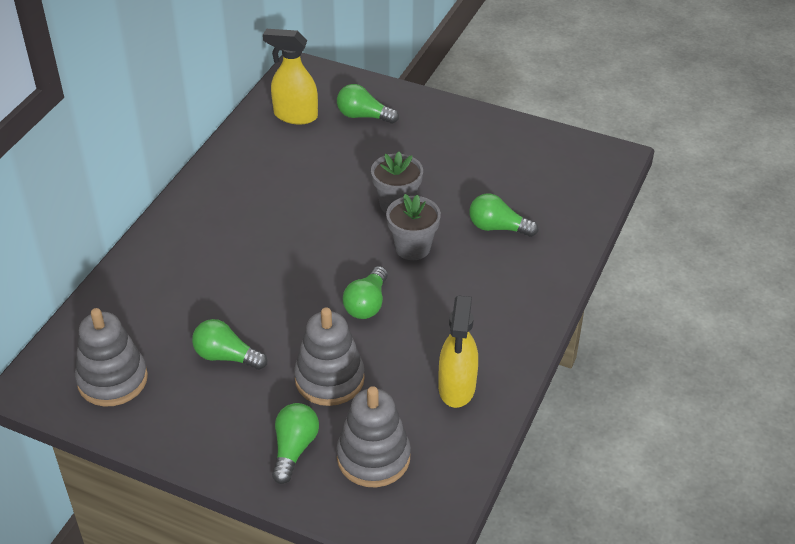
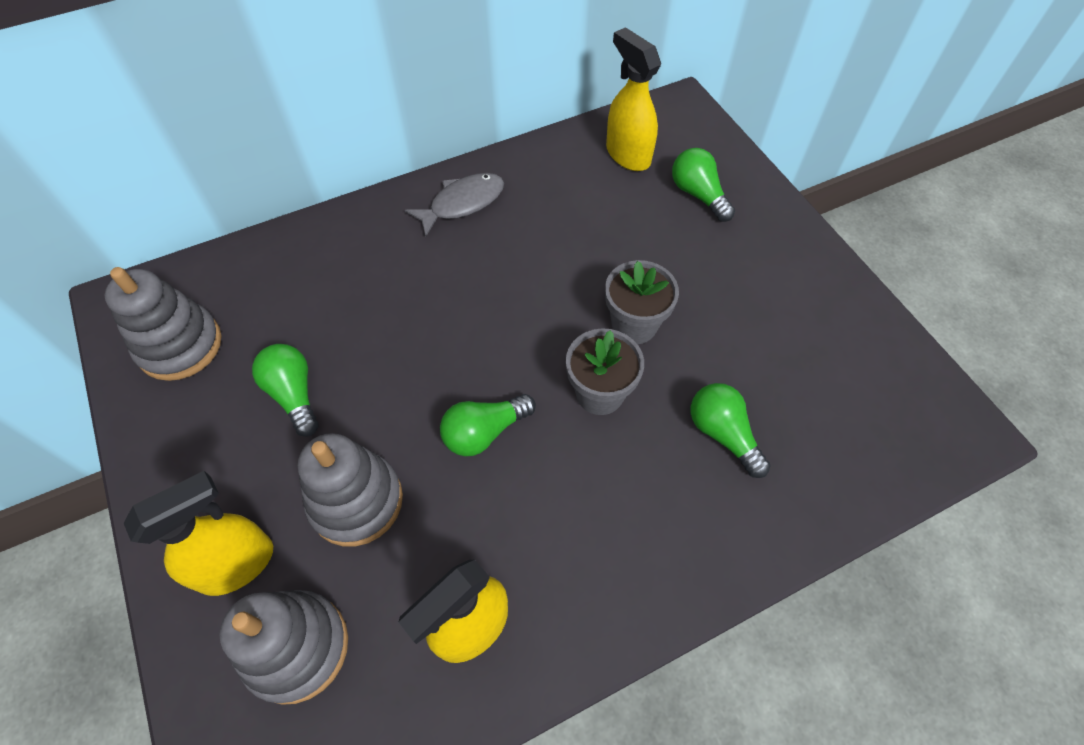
camera: 40 degrees right, 15 degrees up
green light bulb [272,403,319,484] -> yellow spray bottle [124,471,273,596]
none -> grey fish [405,173,504,237]

